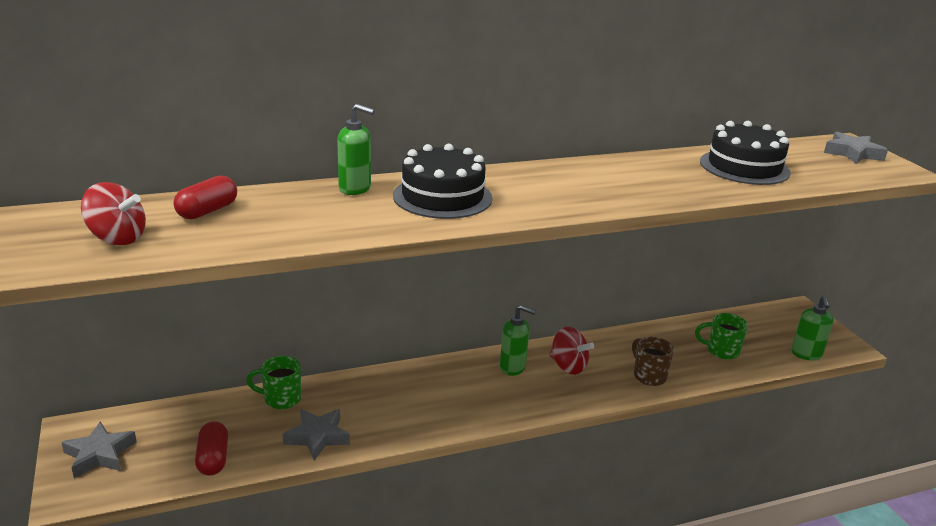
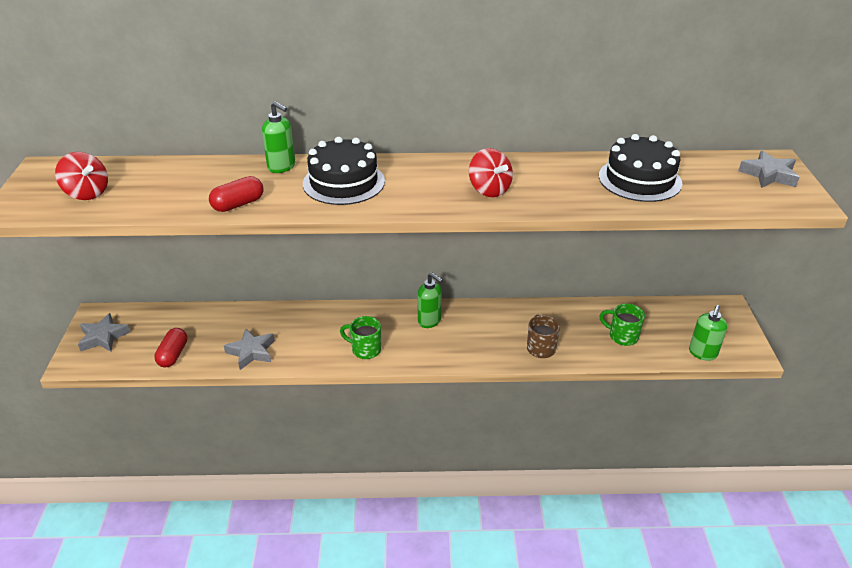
camera: 20 degrees right, 10 degrees up
red capsule [174,175,237,220] -> red capsule moved to [209,176,264,212]
green mug [246,356,301,409] -> green mug moved to [340,316,381,359]
red spinning top [549,327,594,375] -> red spinning top moved to [469,148,513,197]

